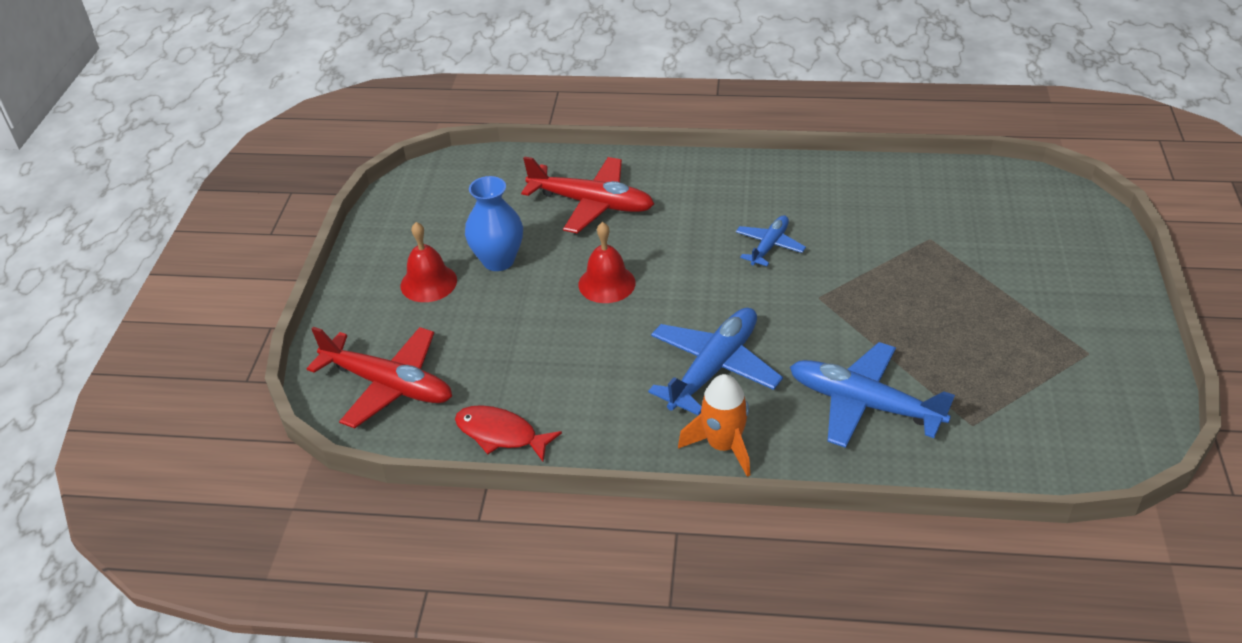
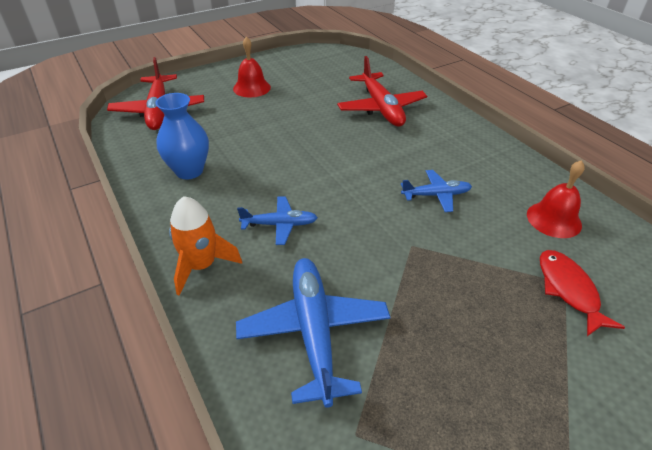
camera: 50 degrees right, 0 degrees up
red fish [455,405,562,462] -> red fish moved to [540,250,625,336]
blue vase [465,176,523,271] -> blue vase moved to [155,93,209,179]
red bell [578,222,636,303] -> red bell moved to [527,160,585,238]
blue plane [648,308,783,415] -> blue plane [237,196,318,245], size x0.57

